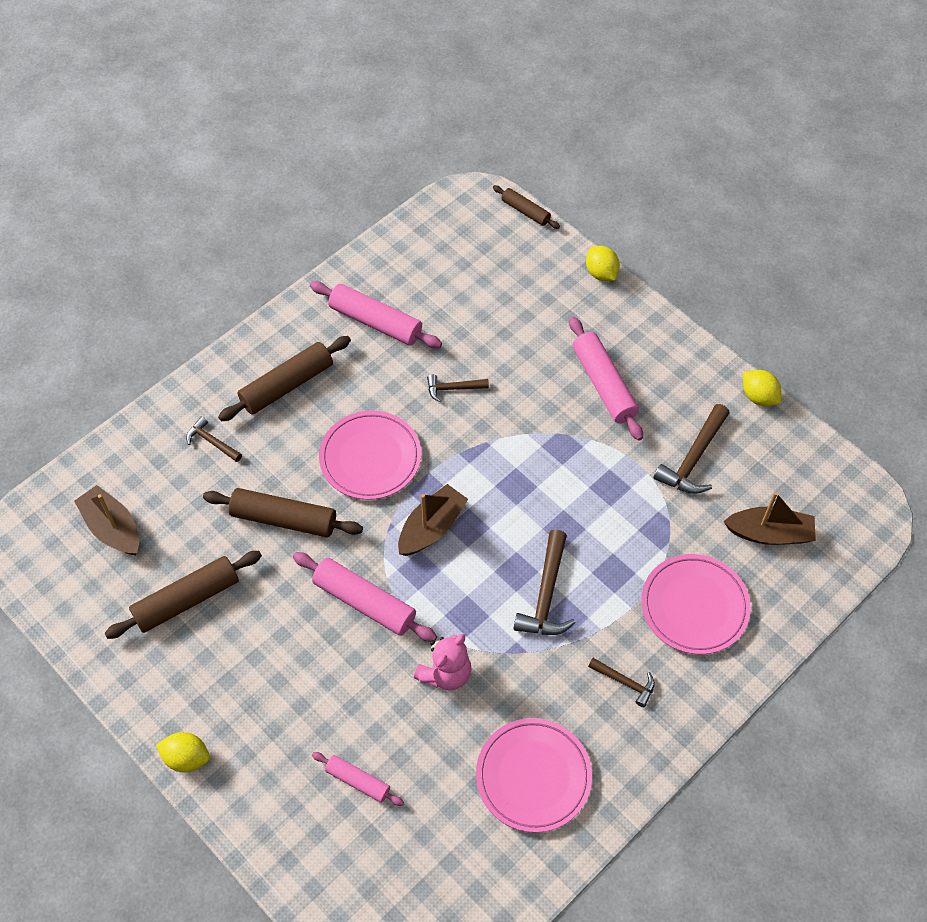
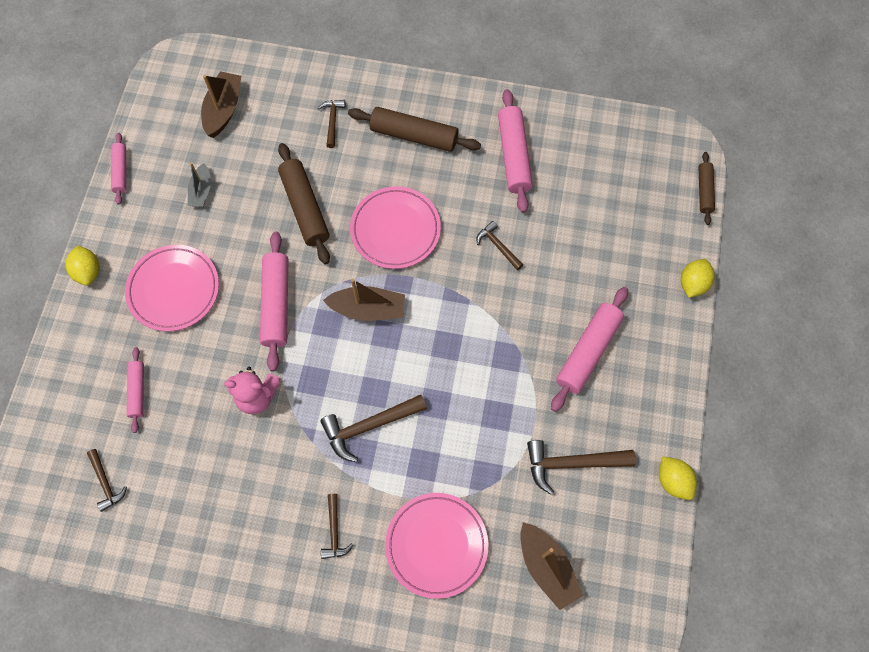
camera: 55 degrees right, 10 degrees up
brown rolling pin [104,551,262,639] -> grey boat [188,163,211,207]
pink plate [476,718,592,833] -> pink plate moved to [125,245,219,332]
yellow lemon [743,370,782,406] -> yellow lemon turned 45 degrees counterclockwise [659,456,697,500]
none -> brown hammer [87,449,127,512]
none -> pink rolling pin [111,133,126,205]

